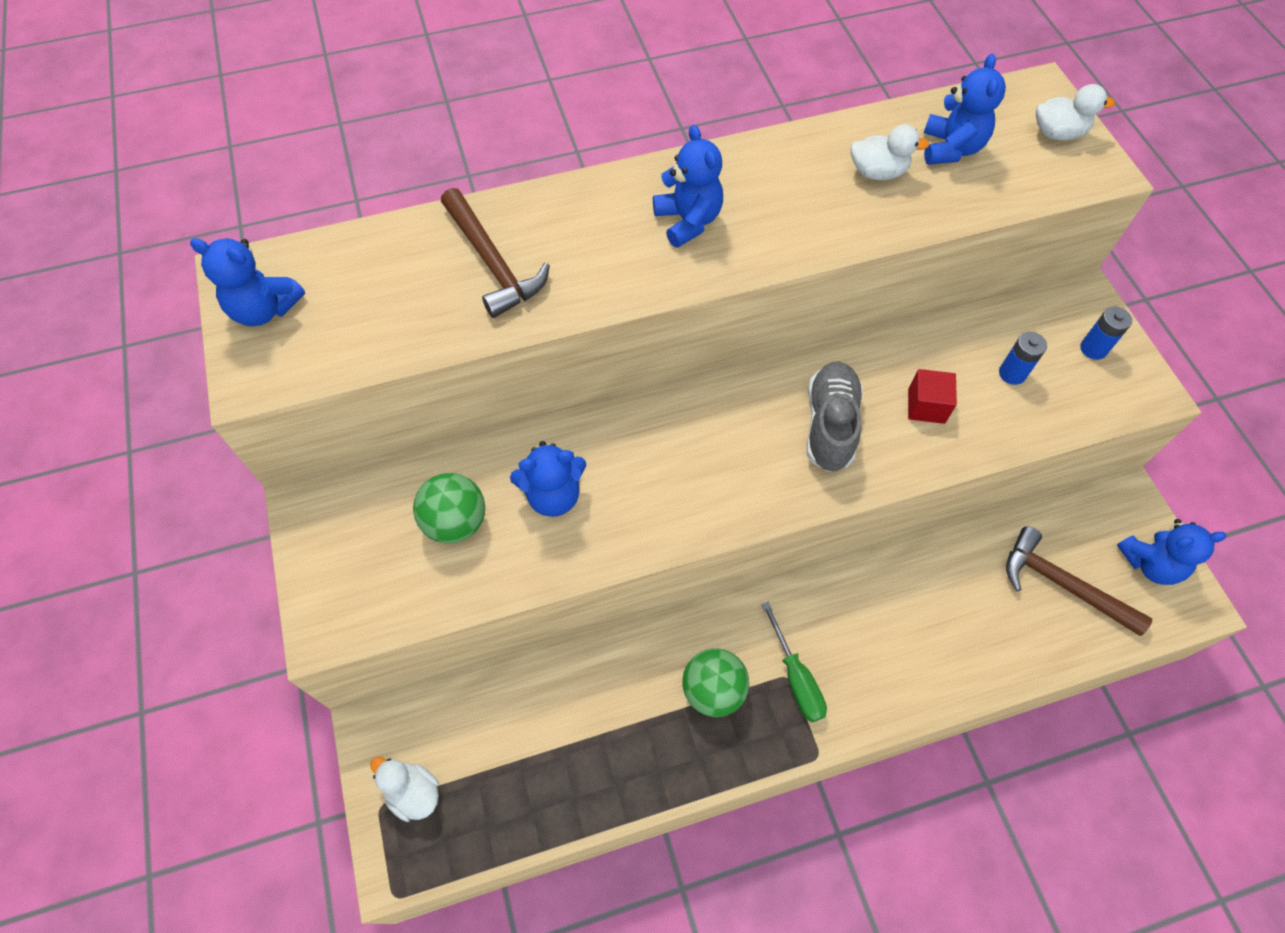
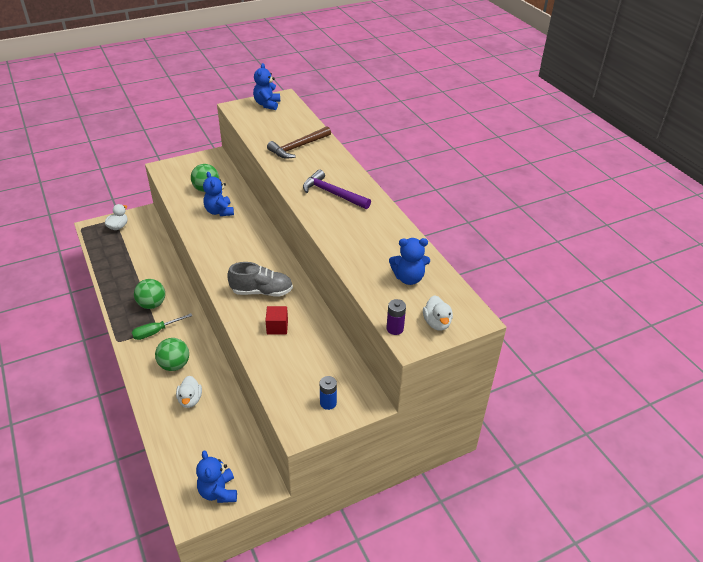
camera: 80 degrees right, 20 degrees down
blue teddy bear [653,125,723,248] -> purple hammer [303,170,371,209]
white duck [850,124,930,180] -> white duck moved to [176,376,202,408]
blue battery [999,332,1047,385] -> none
brown hammer [1006,526,1152,636] -> none
none -> green ball [155,338,189,371]
none -> purple battery [386,299,406,335]

